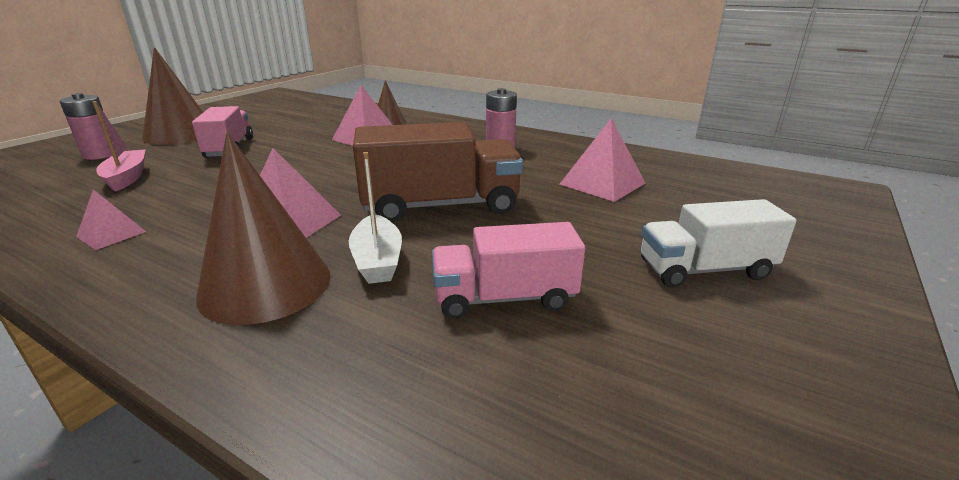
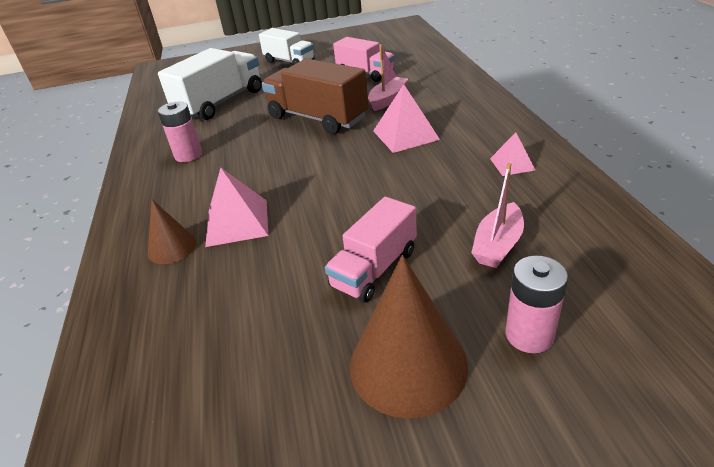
camera: 130 degrees left, 10 degrees up
brown cone [196,132,330,325] -> none
white boat [349,152,402,284] -> pink boat [368,44,408,111]
pink pyramid [560,118,645,202] -> white truck [158,48,262,120]

